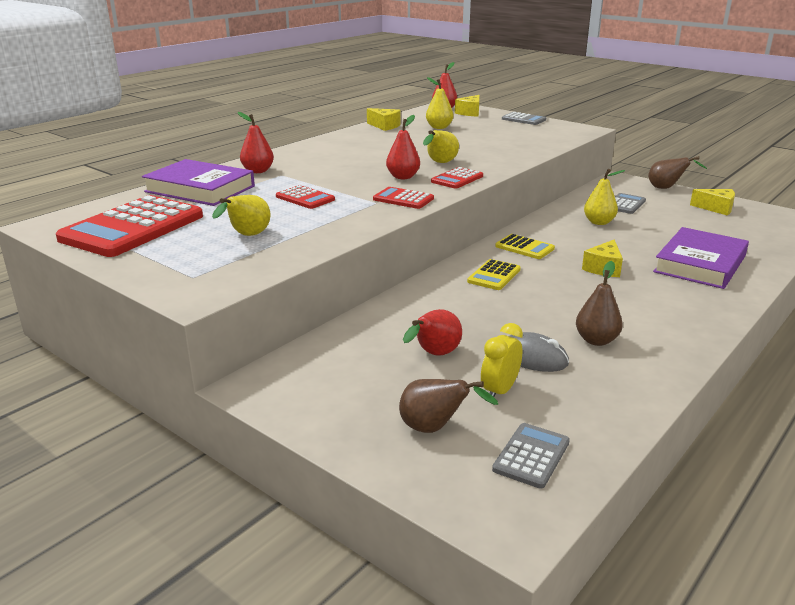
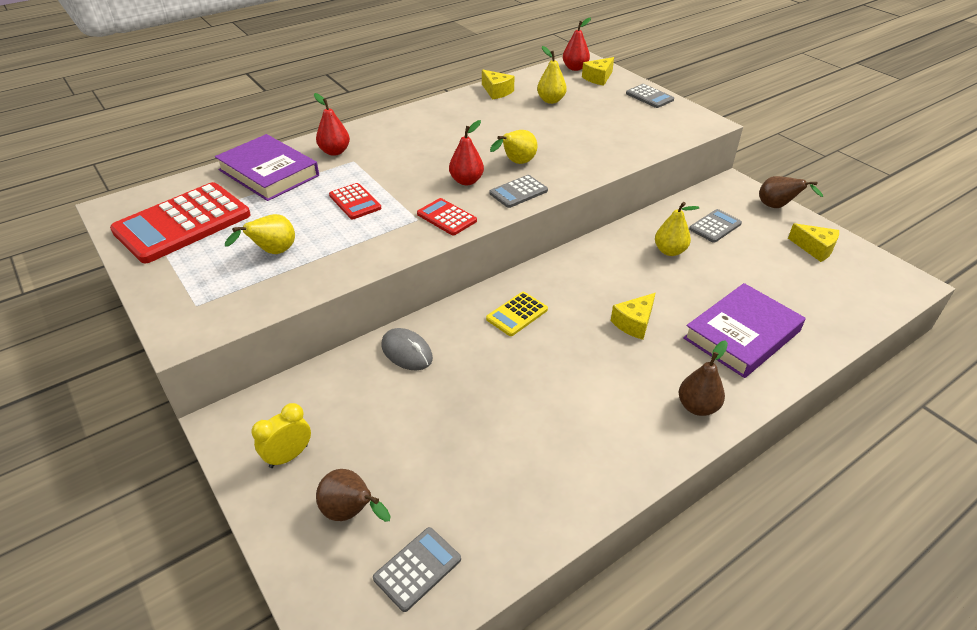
camera: 15 degrees right, 15 degrees up
red pear [403,309,462,356] -> none
red calculator [431,167,483,189] -> grey calculator [489,175,548,208]
yellow clock [481,323,523,397] -> yellow clock moved to [252,403,311,468]
yellow calculator [495,234,555,259] -> none
grey mouse [509,332,569,372] -> grey mouse moved to [382,328,433,370]
brown pear [576,261,623,346] -> brown pear moved to [679,340,728,416]

